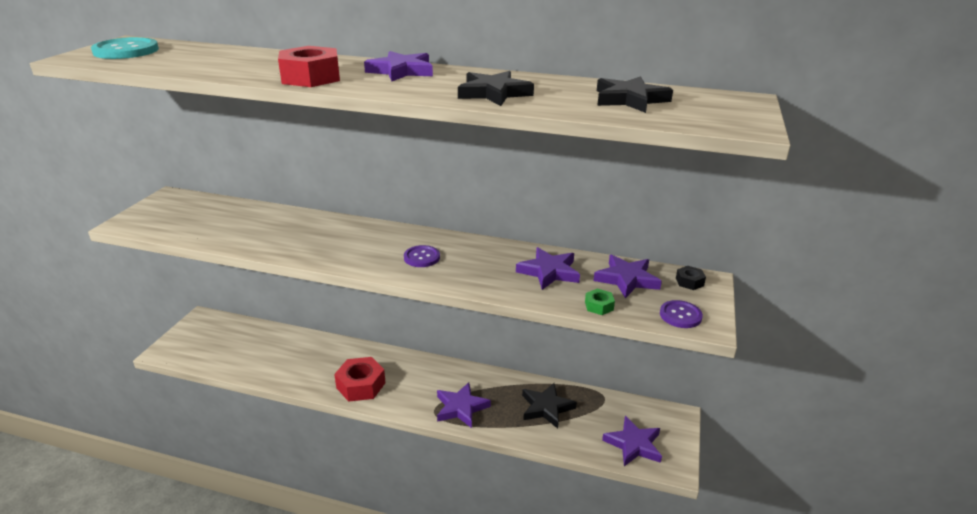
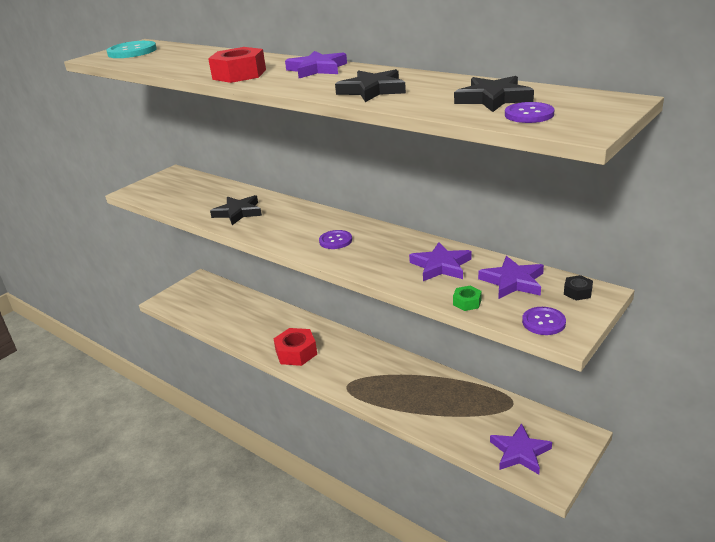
camera: 25 degrees right, 0 degrees up
purple star [437,382,491,428] -> none
black star [522,383,577,429] -> black star moved to [210,195,262,225]
none -> purple button [505,102,555,123]

